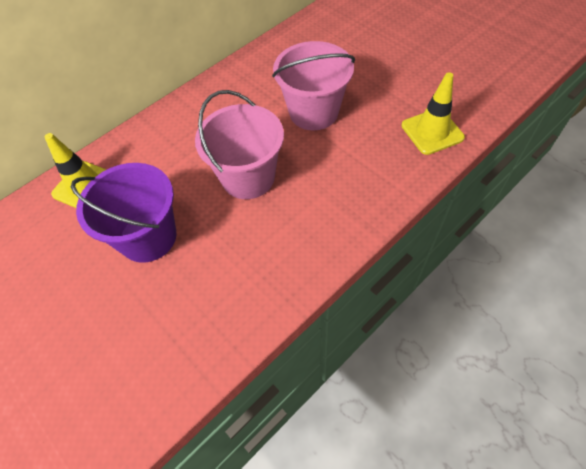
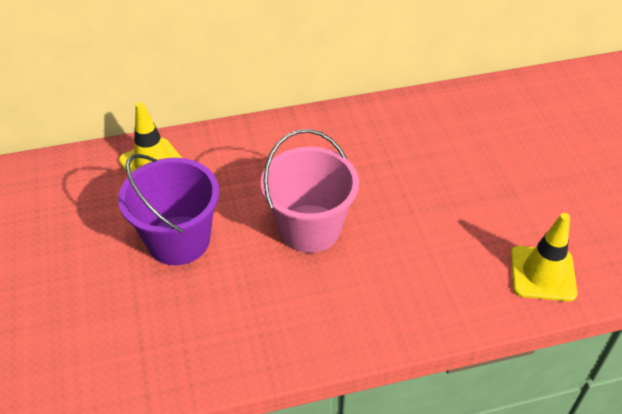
camera: 25 degrees right, 10 degrees down
pink bucket [272,41,355,131] -> none

